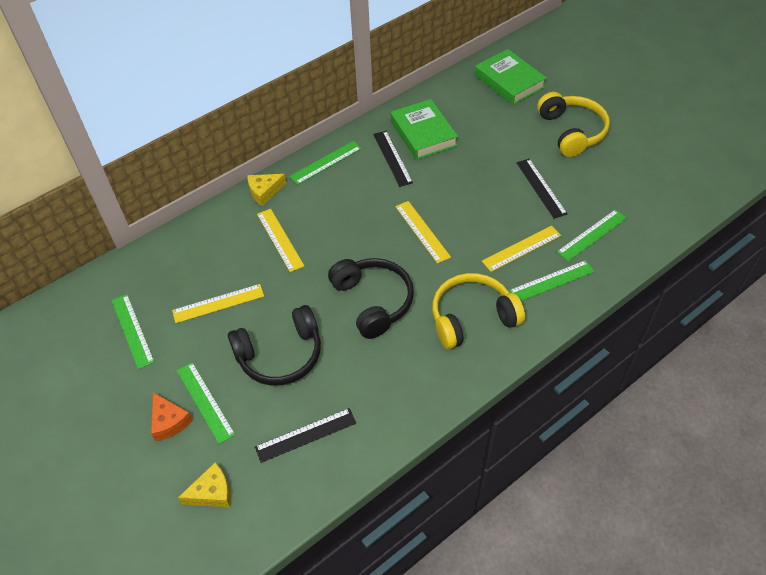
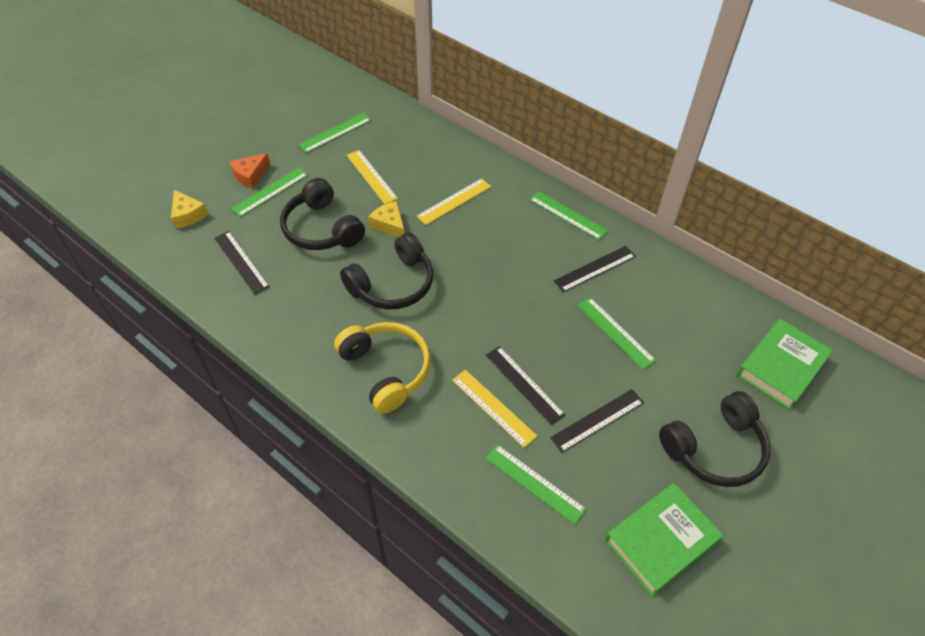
camera: 75 degrees right, 0 degrees up
yellow cheese [248,174,286,206] -> yellow cheese moved to [368,201,405,237]
green book [391,99,458,160] -> green book moved to [605,483,724,596]
yellow ruler [395,201,451,264] -> none
green ruler [509,260,595,301] -> green ruler moved to [578,297,656,370]
yellow headphones [537,92,610,157] -> black headphones [659,391,771,487]
none -> black ruler [486,346,566,425]

